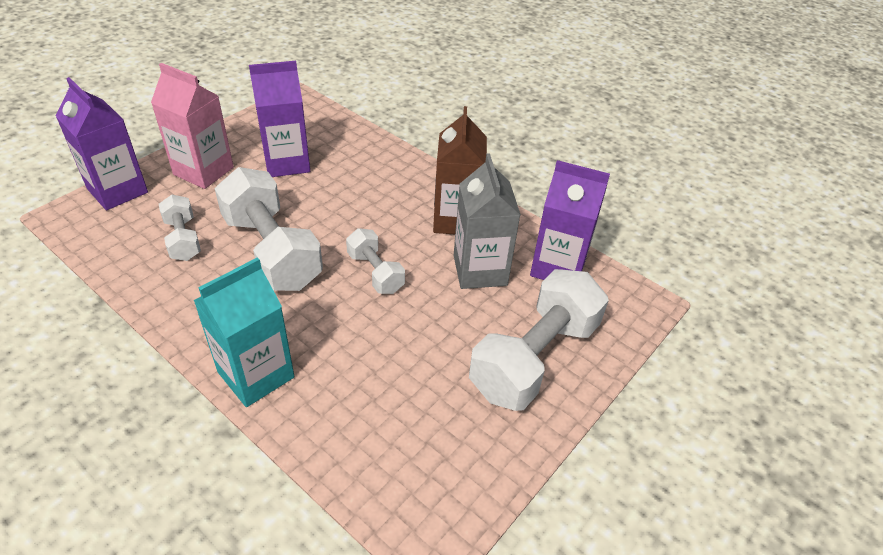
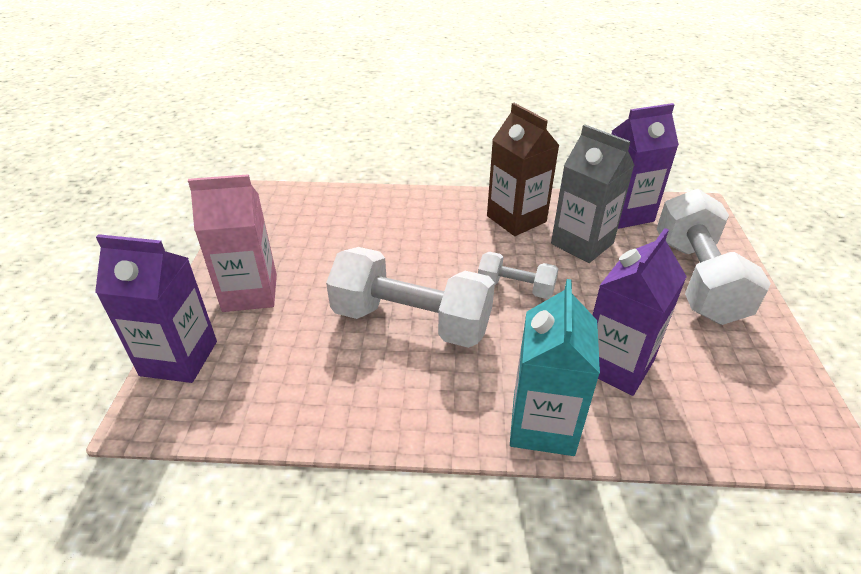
camera: 35 degrees left, 5 degrees down
white dumbbell [159,195,201,261] -> none
purple carton [249,61,310,177] -> purple carton moved to [593,228,687,396]

